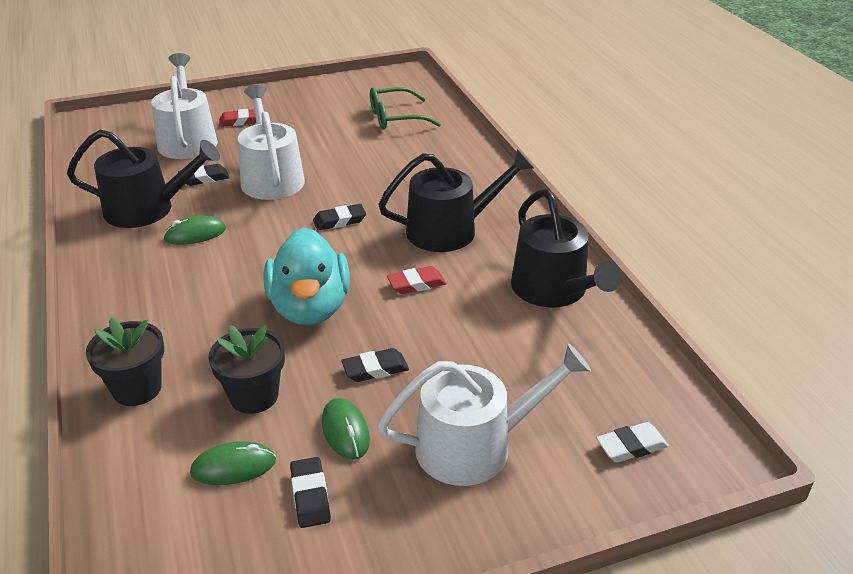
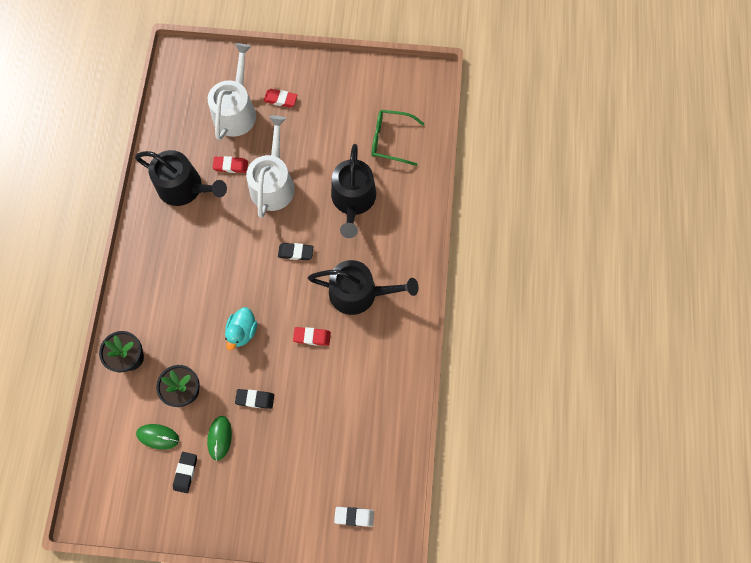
camera: 25 degrees right, 35 degrees up
green mouse [163,215,226,245] -> none
black eraser [178,164,230,186] -> red eraser [212,156,248,173]
turquoise duck [264,227,350,325] -> turquoise duck [225,307,257,350], size x0.57
white watering can [378,343,591,486] -> none
black watering can [511,189,622,308] -> black watering can moved to [331,144,376,238]

